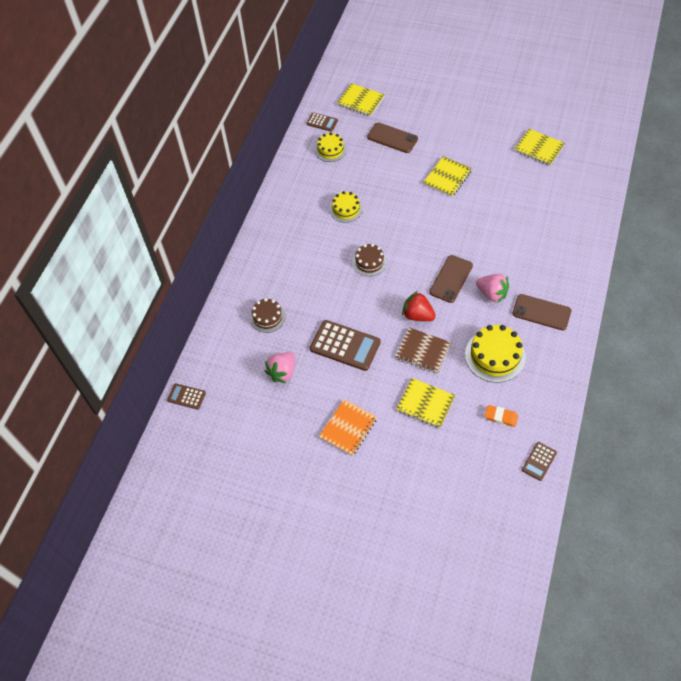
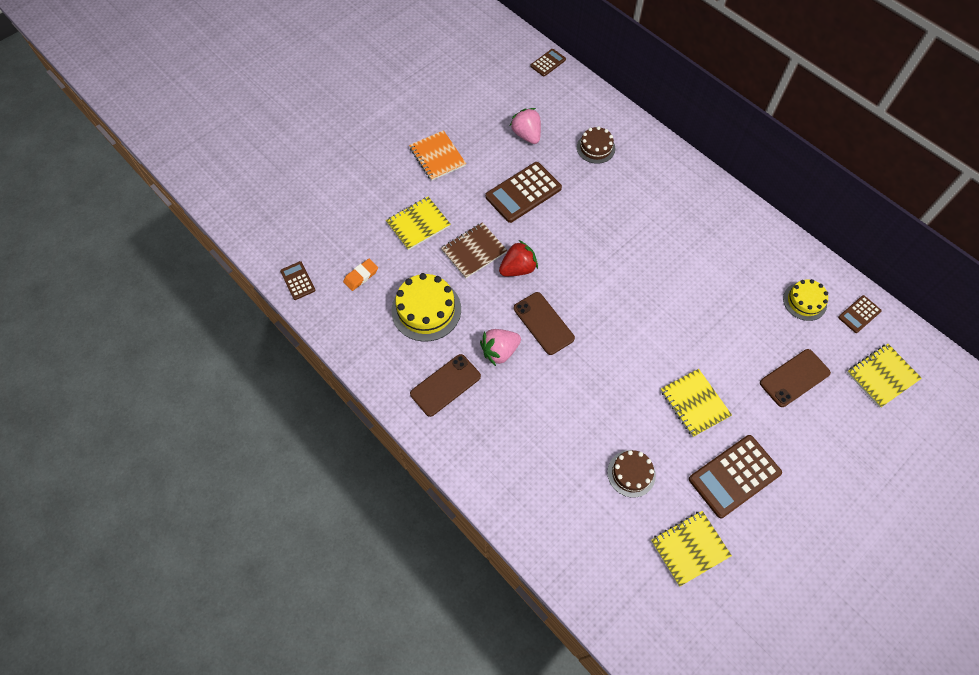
camera: 115 degrees right, 5 degrees up
yellow cake [330,191,363,223] -> none
brown cake [352,244,387,276] -> brown cake moved to [607,450,656,498]
none -> brown calculator [689,435,782,518]

